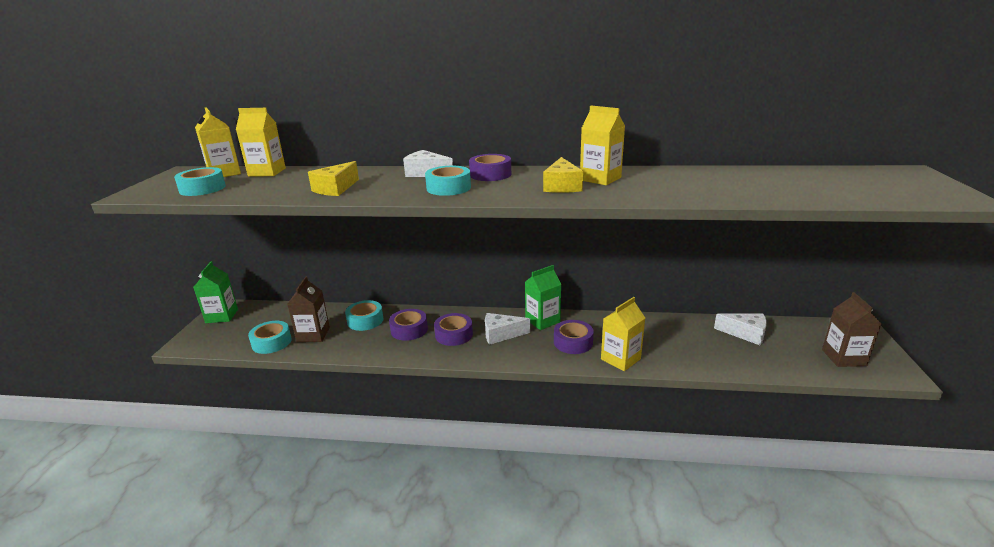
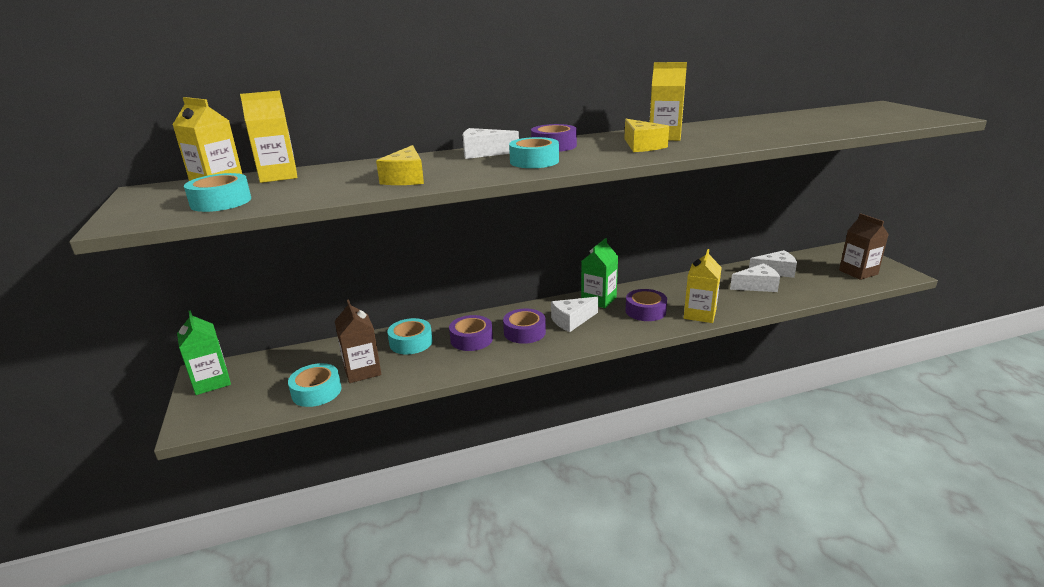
camera: 25 degrees left, 0 degrees up
none -> white cheese [730,263,780,292]

